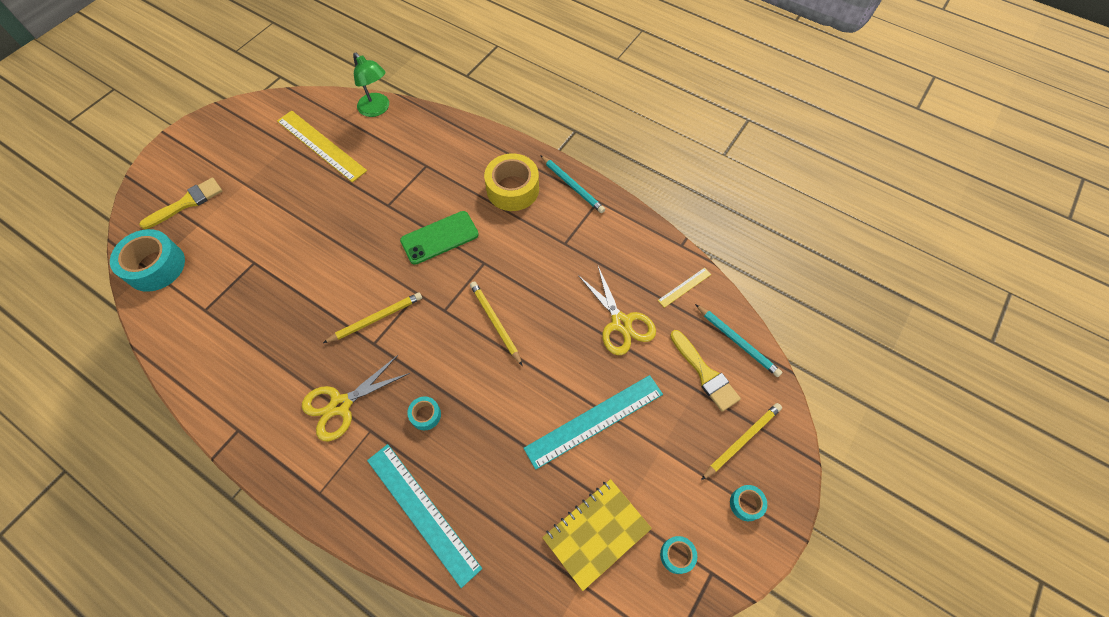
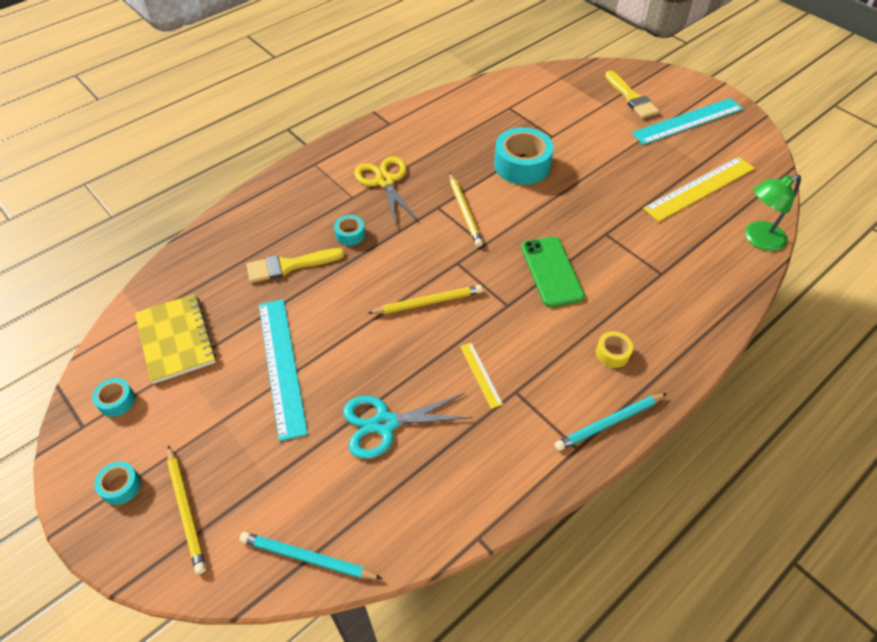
camera: 105 degrees right, 10 degrees down
turquoise tape [110,229,185,292] -> turquoise tape moved to [494,127,554,185]
turquoise ruler [367,444,482,588] -> turquoise ruler moved to [632,98,743,145]
yellow tape [484,153,539,211] -> yellow tape [596,331,633,368], size x0.48
yellow scissors [578,266,656,355] -> turquoise scissors [343,393,473,459]
yellow ruler [658,268,711,308] -> yellow ruler moved to [460,343,503,409]
yellow brush [670,330,741,411] -> yellow brush moved to [246,248,345,283]
turquoise pencil [695,304,782,377] -> turquoise pencil turned 45 degrees clockwise [239,532,383,579]

